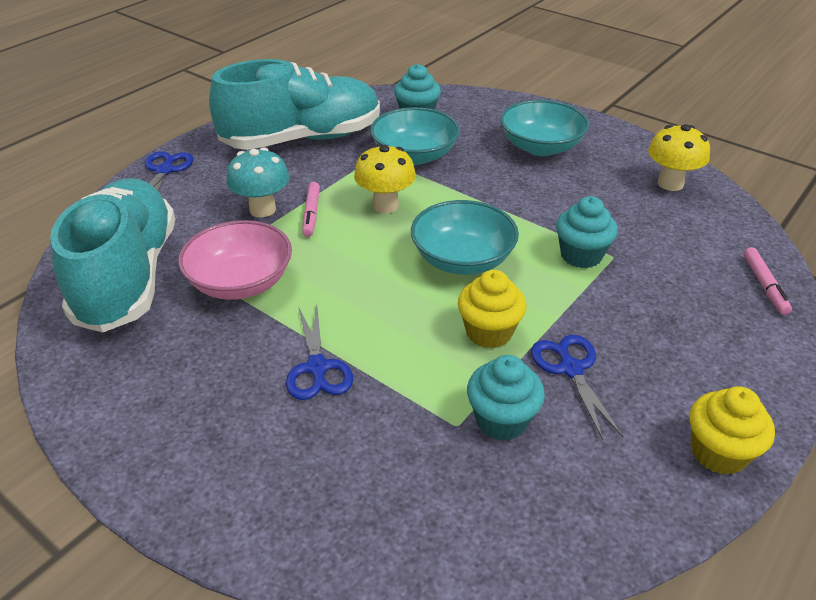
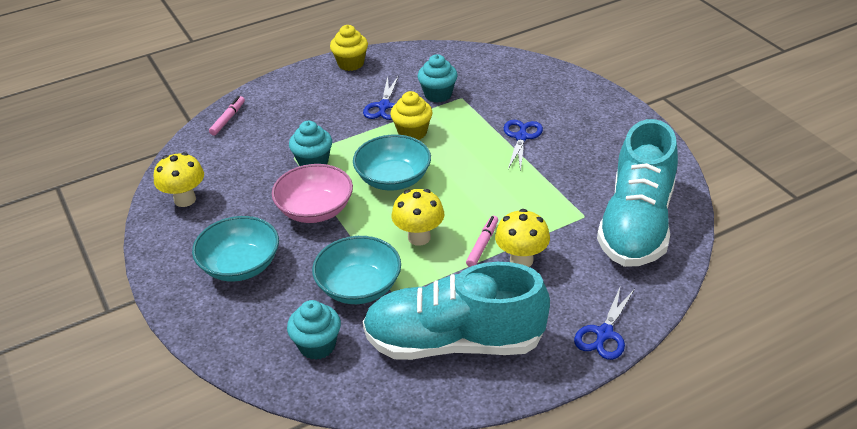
camera: 155 degrees left, 0 degrees up
pink bowl [178,220,292,300] -> pink bowl moved to [272,164,353,223]
turquoise mushroom [227,147,289,217] -> yellow mushroom [495,209,550,267]

